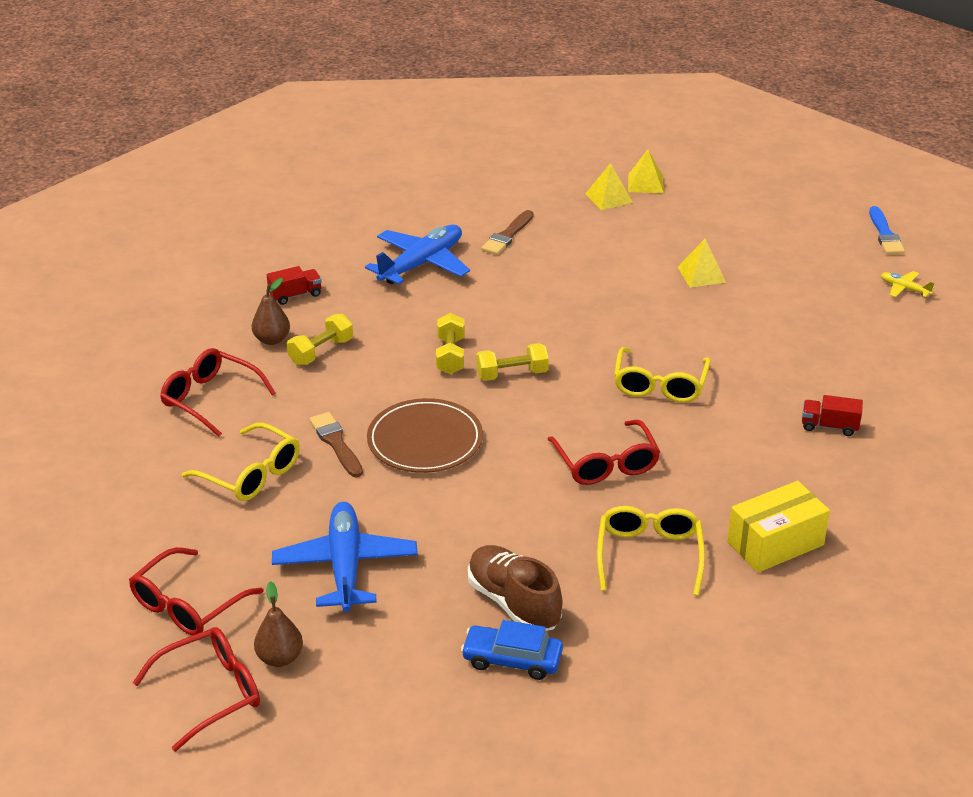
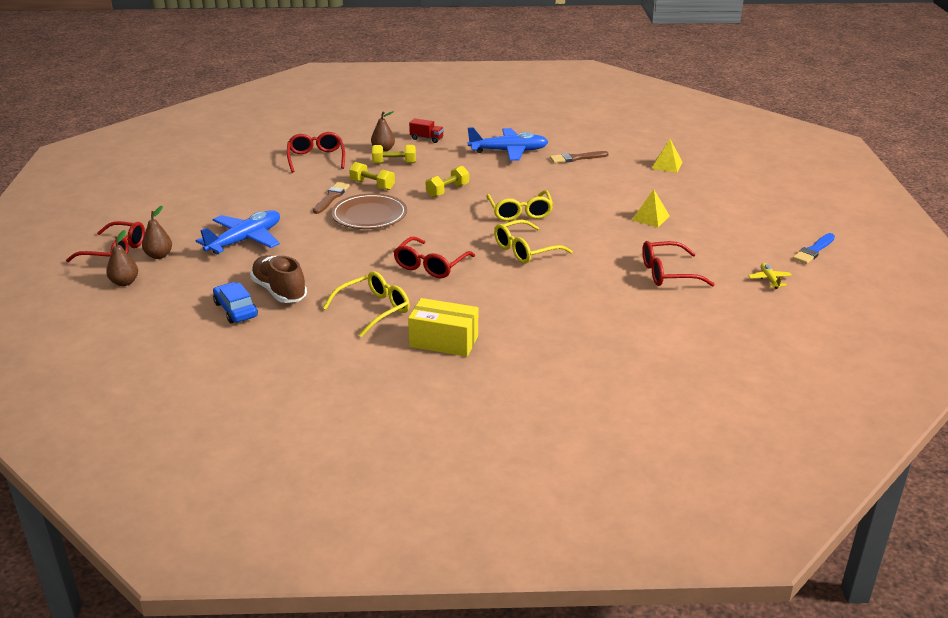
camera: 45 degrees right, 5 degrees down
red glasses [129,547,264,636] -> red glasses moved to [642,241,715,287]
yellow glasses [182,423,300,501] -> yellow glasses moved to [486,190,553,221]
brown shoe [468,545,562,631] -> brown shoe turned 45 degrees counterclockwise [250,255,307,303]
yellow dumbbell [476,343,549,381] -> yellow dumbbell moved to [349,162,395,190]
yellow pyramid [628,149,664,193] -> none
red truck [802,395,863,436] -> none
none -> brown pear [106,230,138,286]

